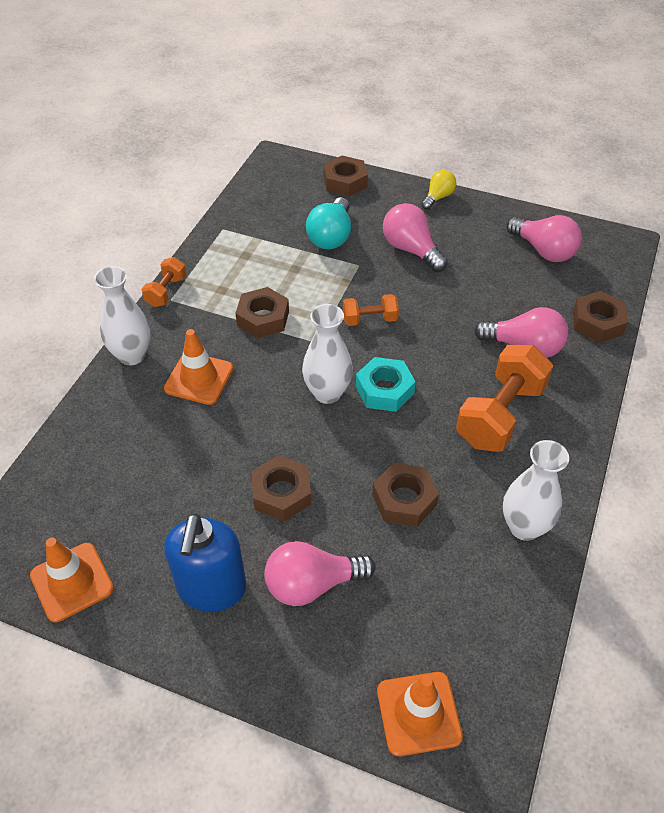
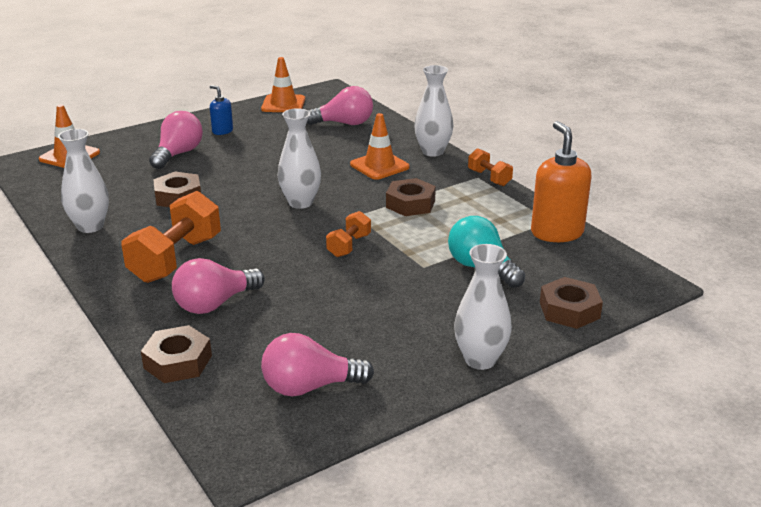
camera: 125 degrees right, 20 degrees down
blue soap dispenser [164,513,246,612] -> blue soap dispenser [210,85,233,135], size x0.52
brown nut [252,455,311,521] -> none
turquoise nut [356,357,416,412] -> none
pink light bulb [383,203,448,272] -> pink light bulb moved to [307,86,373,125]
yellow light bulb [422,170,456,210] -> white vase [454,244,512,370]
orange dumbbell [456,345,553,452] -> orange dumbbell turned 45 degrees clockwise [121,191,221,283]
none -> orange soap dispenser [531,121,592,242]

